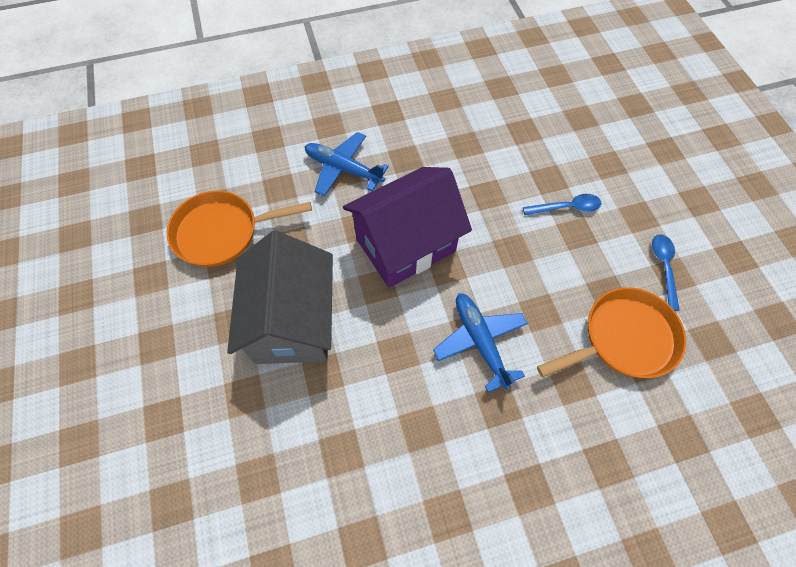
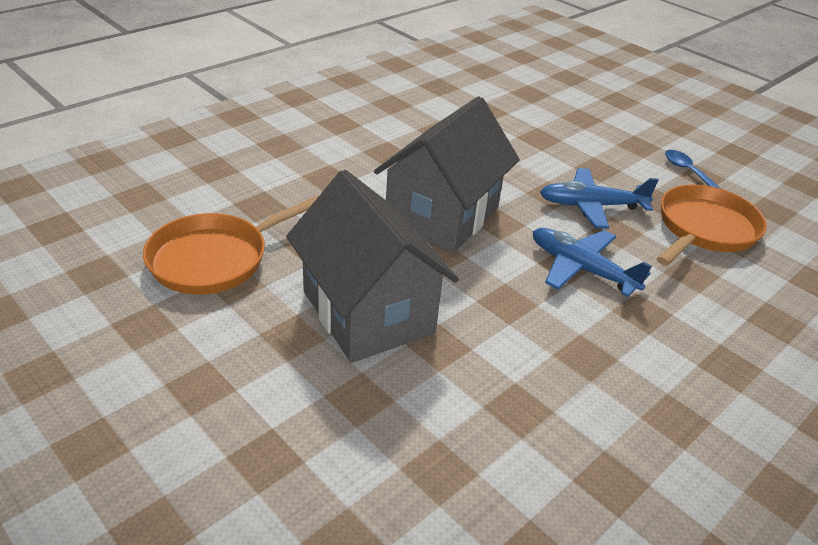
camera: 30 degrees left, 25 degrees down
blue plane [305,132,389,196] -> blue plane moved to [540,168,659,229]
purple house [343,167,472,288] -> grey house [374,96,520,253]
blue spoon [523,194,601,215] -> none

